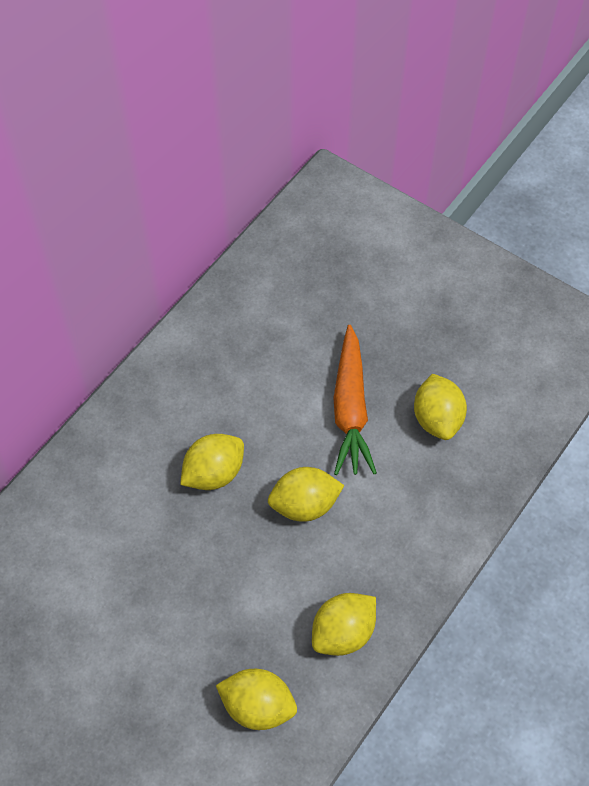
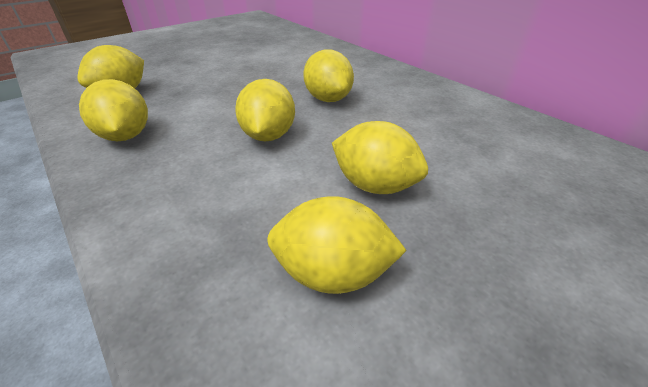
camera: 105 degrees right, 20 degrees down
orange carrot [334,325,377,475] -> yellow lemon [332,121,428,194]

